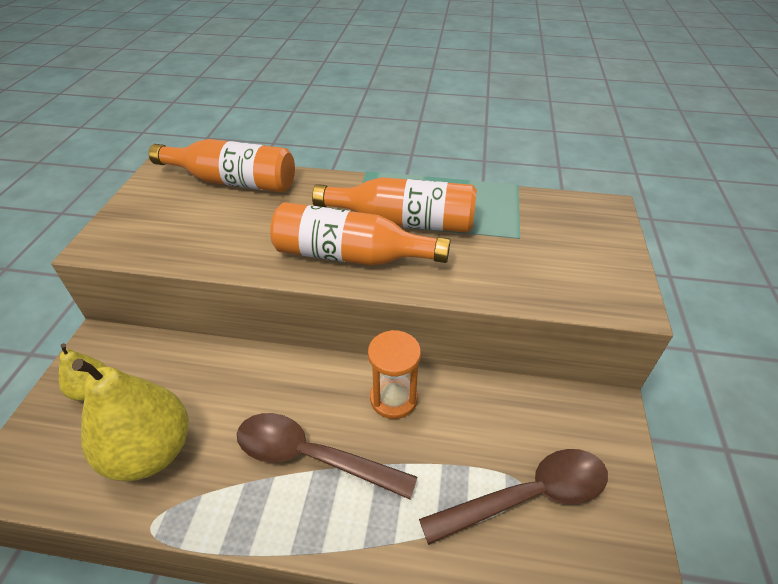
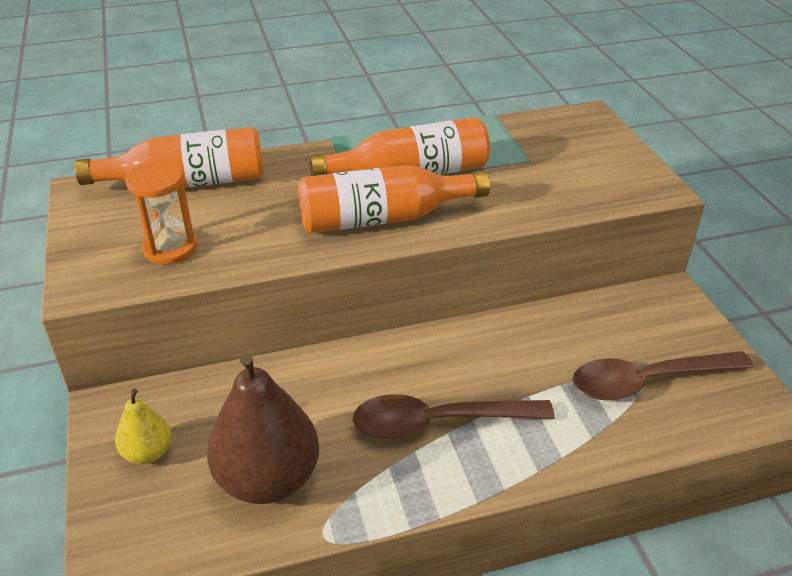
camera: 25 degrees left, 5 degrees down
yellow pear [72,359,189,481] -> brown pear [207,353,319,504]
orange hourglass [368,330,421,419] -> orange hourglass moved to [125,160,197,264]
brown spoon [419,449,608,545] -> brown spoon turned 150 degrees counterclockwise [572,351,753,401]

